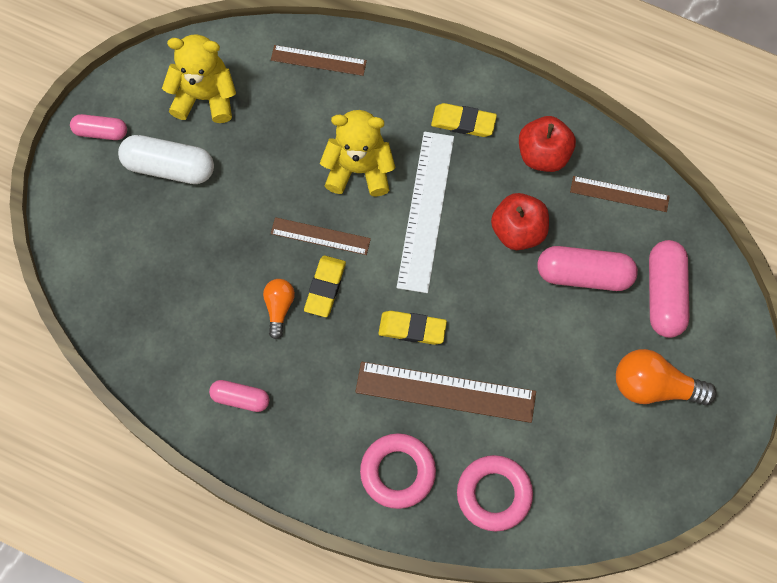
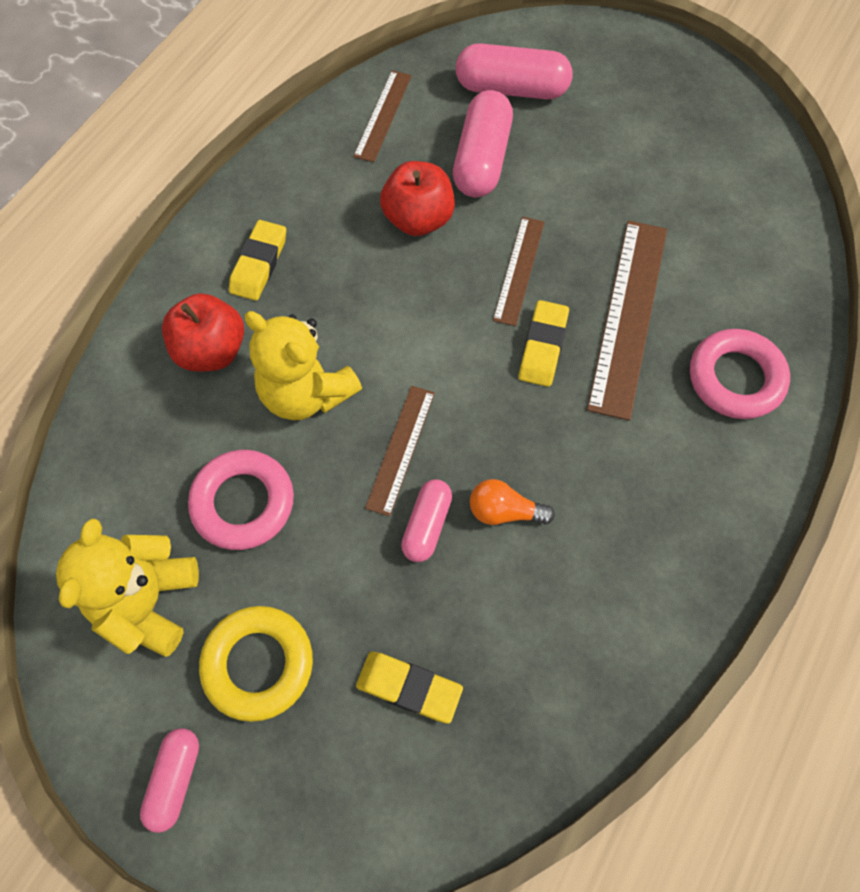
camera: 85 degrees left, 5 degrees down
white capsule [118,135,214,184] -> yellow ring [199,606,313,722]
pink capsule [209,380,269,412] -> pink capsule moved to [401,479,452,562]
brown ruler [271,45,367,76] -> brown ruler moved to [493,217,545,326]
yellow eraser [304,255,346,317] -> yellow eraser moved to [356,652,463,724]
yellow teddy bear [320,110,395,197] -> yellow teddy bear turned 60 degrees counterclockwise [245,311,362,420]
white ruler [397,132,454,293] -> none
pink ring [457,455,533,531] -> pink ring moved to [188,450,294,550]
red apple [519,116,576,172] -> red apple moved to [162,293,244,372]
orange light bulb [616,349,716,405] -> none

